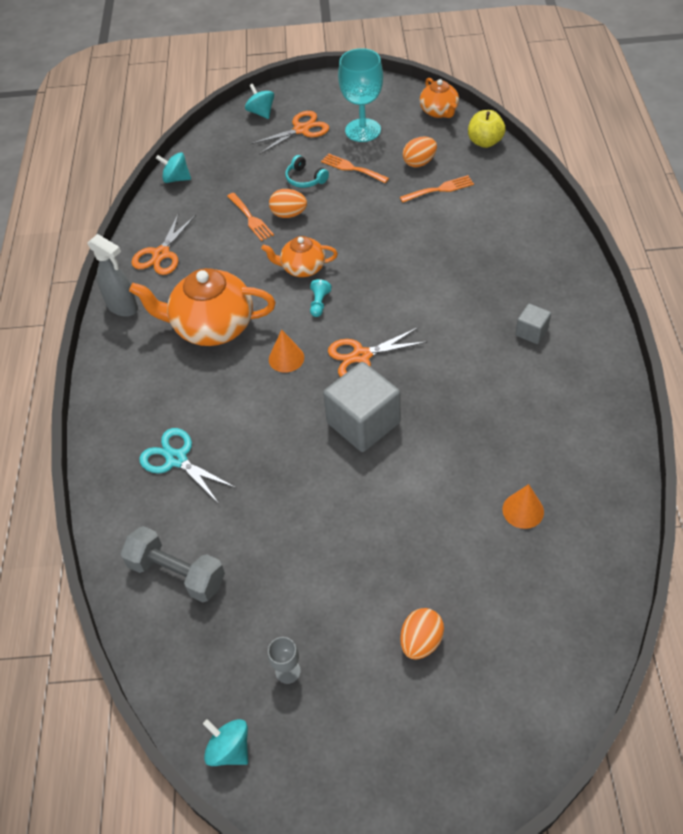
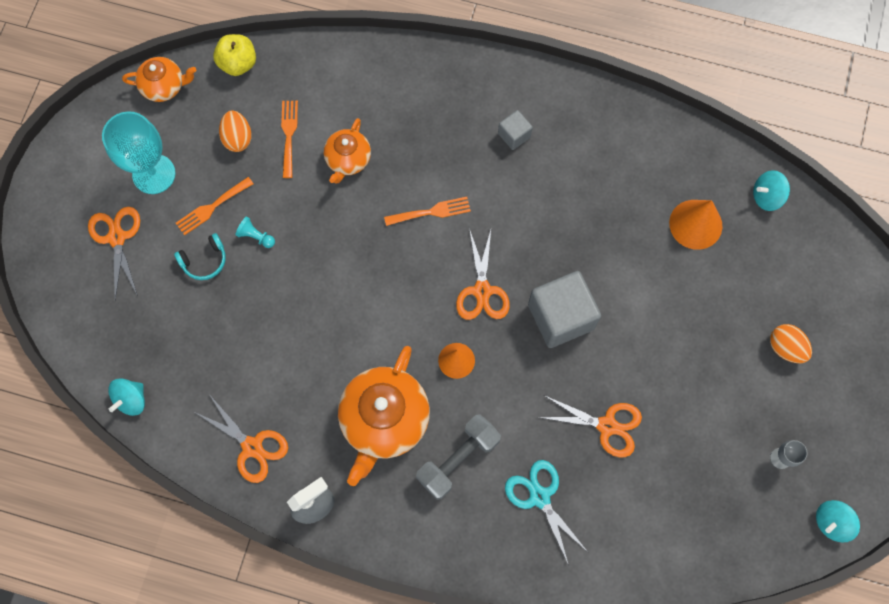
camera: 75 degrees left, 20 degrees up
grey dumbbell [120,526,225,602] -> grey dumbbell moved to [416,414,501,500]
turquoise scissors [139,428,236,504] -> turquoise scissors turned 90 degrees clockwise [505,460,588,563]
orange fork [227,193,274,241] -> orange fork moved to [384,197,471,226]
turquoise spinning top [245,84,274,119] -> turquoise spinning top moved to [753,170,790,211]
orange teapot [261,236,338,277] -> orange teapot moved to [324,118,371,184]
orange egg [269,189,307,218] -> none
turquoise pawn [310,279,332,317] -> turquoise pawn moved to [235,216,275,248]
orange cone [502,484,544,529] -> orange cone [669,200,722,250], size x1.50
none -> orange scissors [538,395,642,458]

